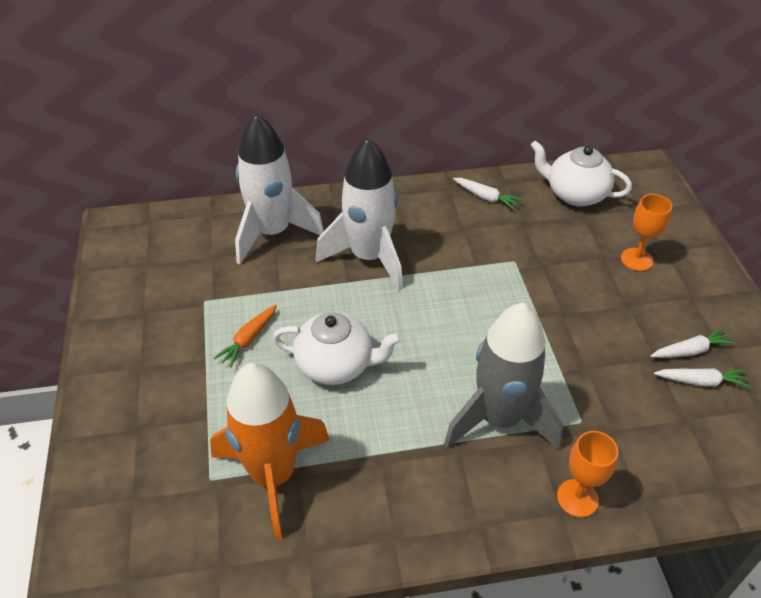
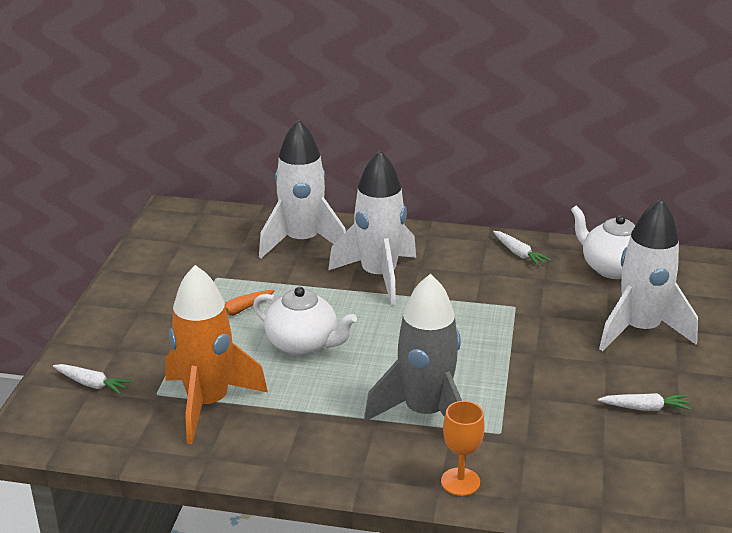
camera: 20 degrees right, 15 degrees down
orange goblet [621,194,672,271] -> white rocket [599,199,698,351]
white carrot [654,368,751,388] -> white carrot moved to [53,364,133,395]

